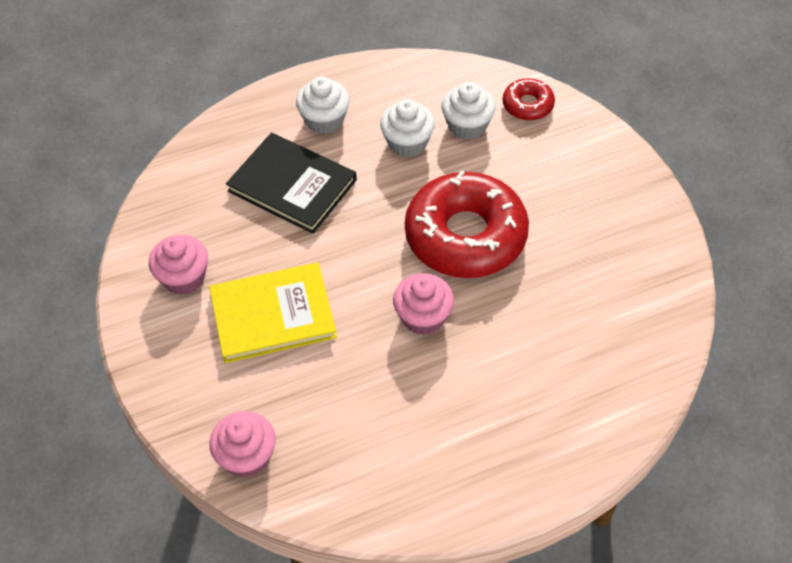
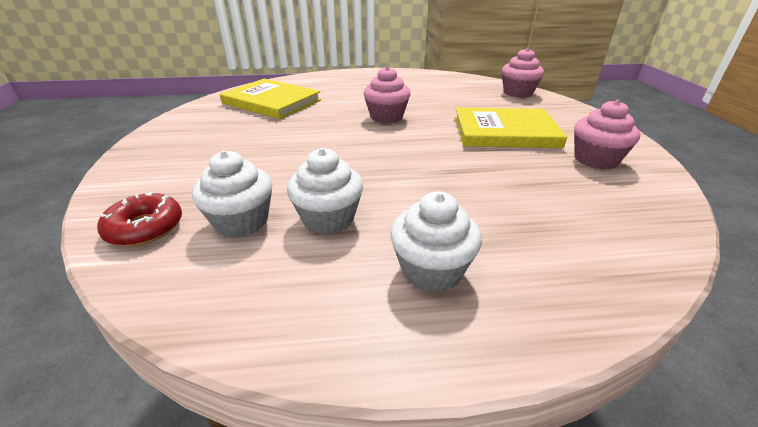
camera: 165 degrees left, 20 degrees down
black book [226,133,357,234] -> none
red donut [405,170,529,278] -> none
none -> yellow book [220,79,321,119]

